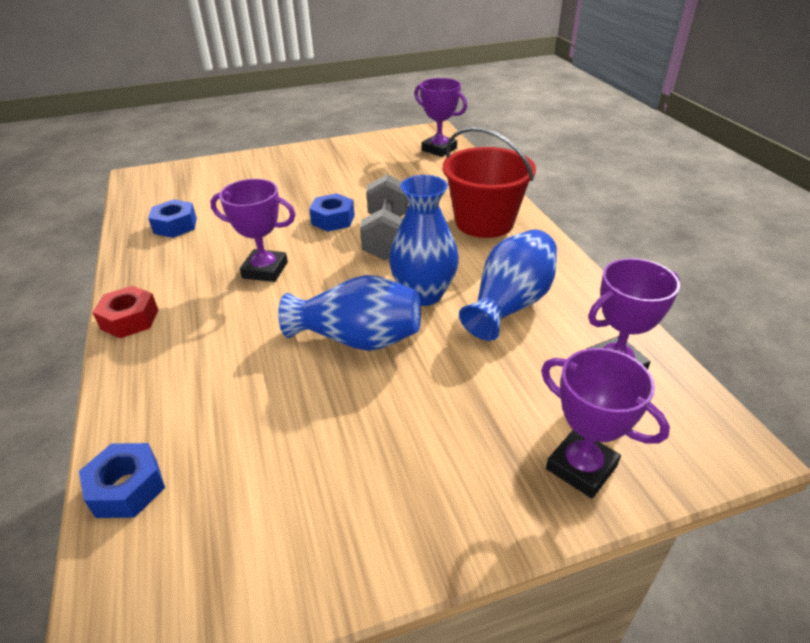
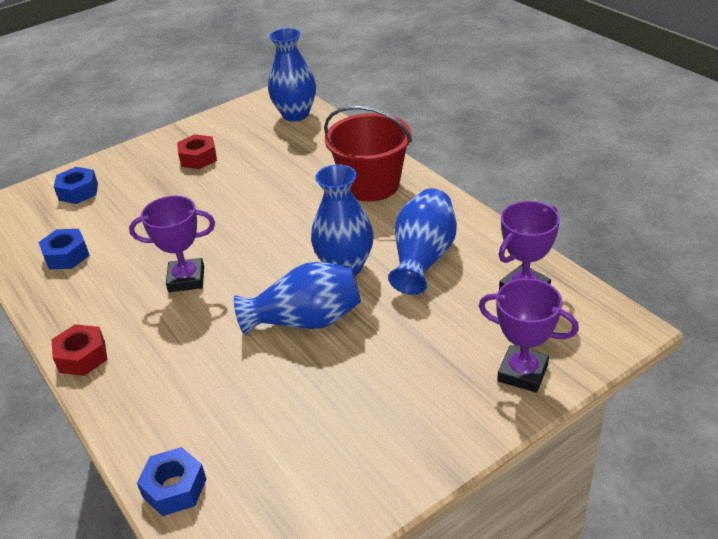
camera: 15 degrees left, 0 degrees up
blue nut [309,193,355,232] -> blue nut moved to [54,167,98,204]
grey dumbbell [360,174,408,260] -> none
purple trophy [415,78,467,157] -> blue vase [268,28,316,122]
none -> red nut [177,134,217,169]

